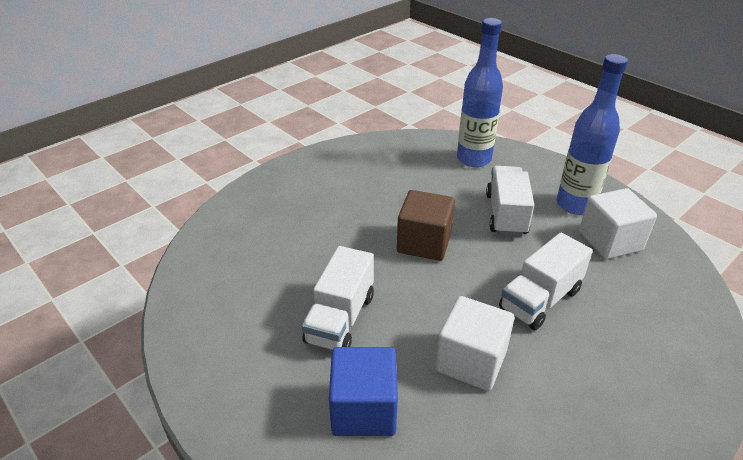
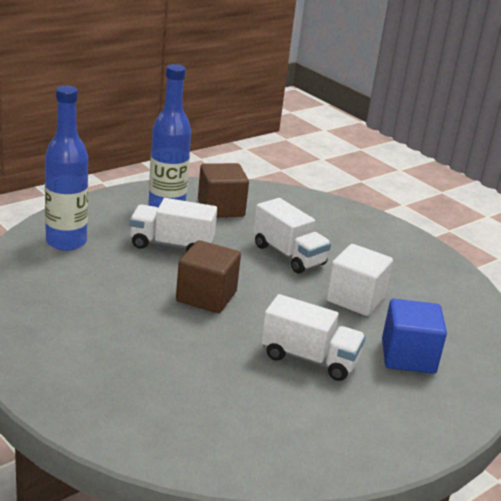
camera: 90 degrees left, 10 degrees down
white cube [579,188,657,259] -> brown cube [198,163,249,217]

